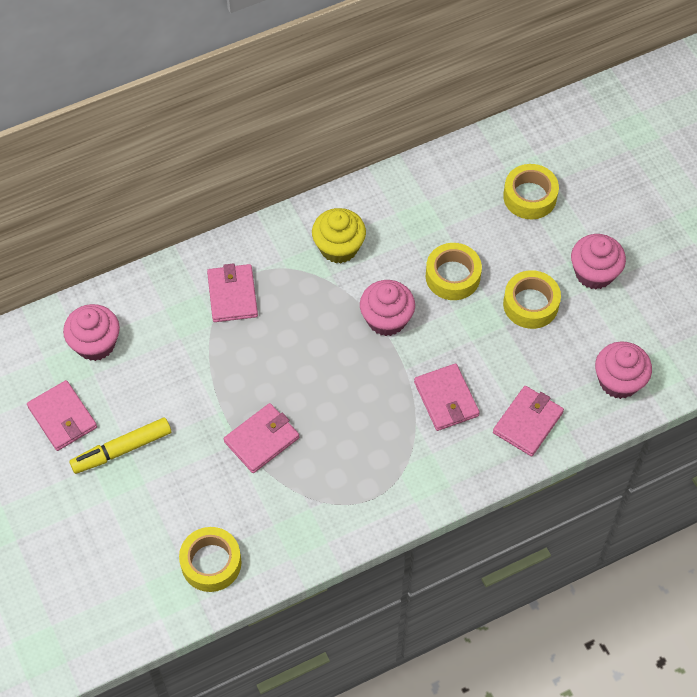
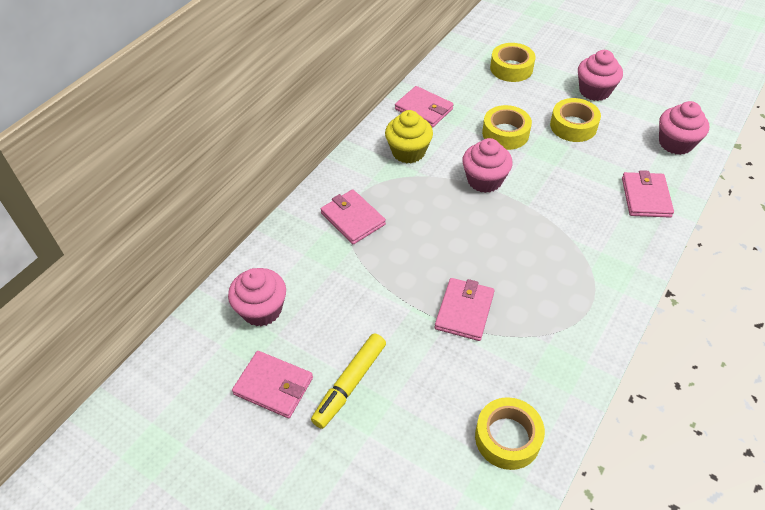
camera: 30 degrees left, 10 degrees down
pink wallet [414,363,480,431] -> pink wallet moved to [395,86,454,128]

